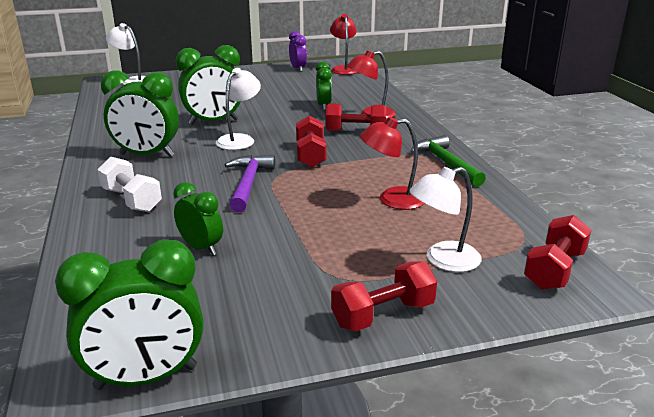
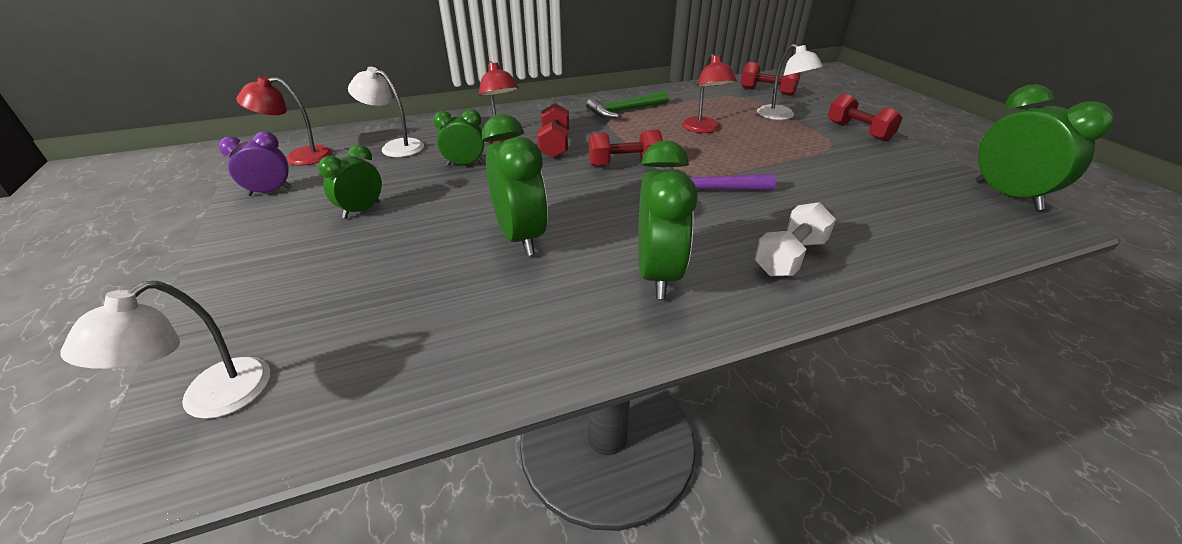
camera: 95 degrees left, 10 degrees up
green clock [173,182,223,255] -> green clock moved to [318,145,382,219]
white lamp [216,68,261,150] -> white lamp moved to [348,67,424,157]

